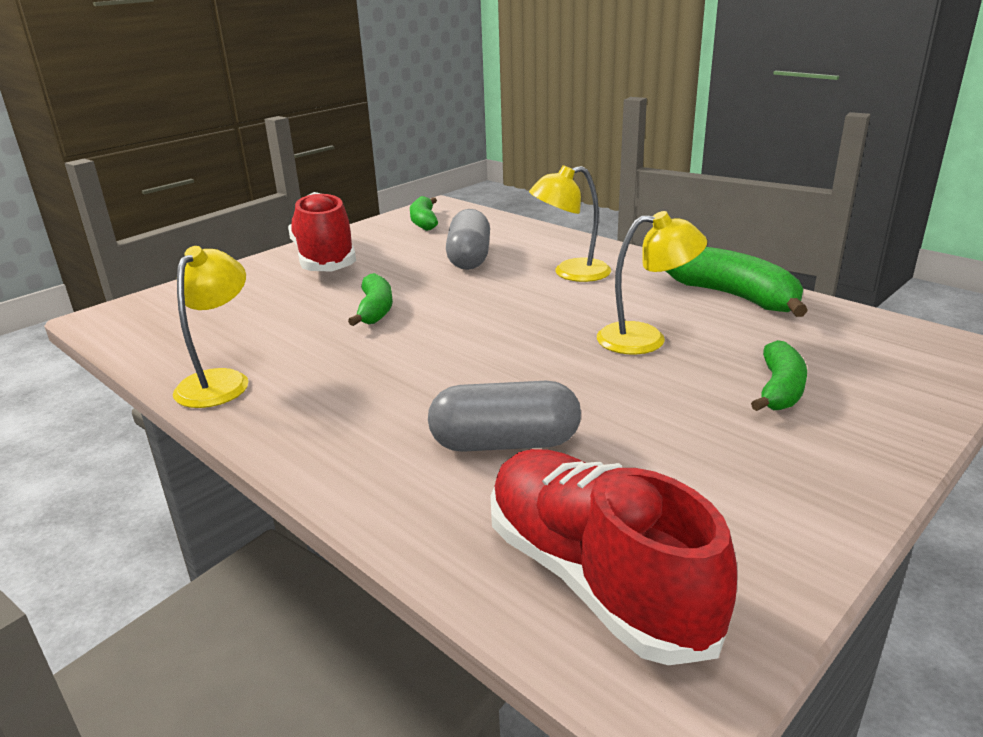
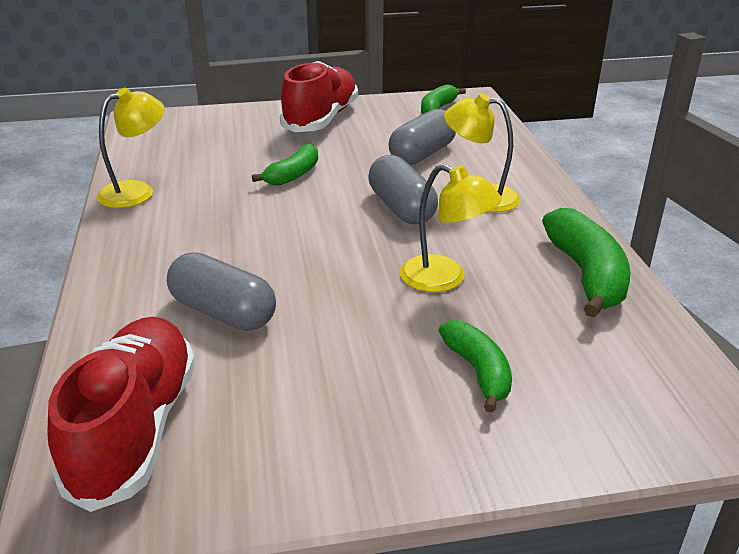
camera: 35 degrees right, 5 degrees up
green banana [751,340,807,411] -> green banana turned 75 degrees counterclockwise [439,320,512,412]
none -> grey capsule [368,155,438,224]

